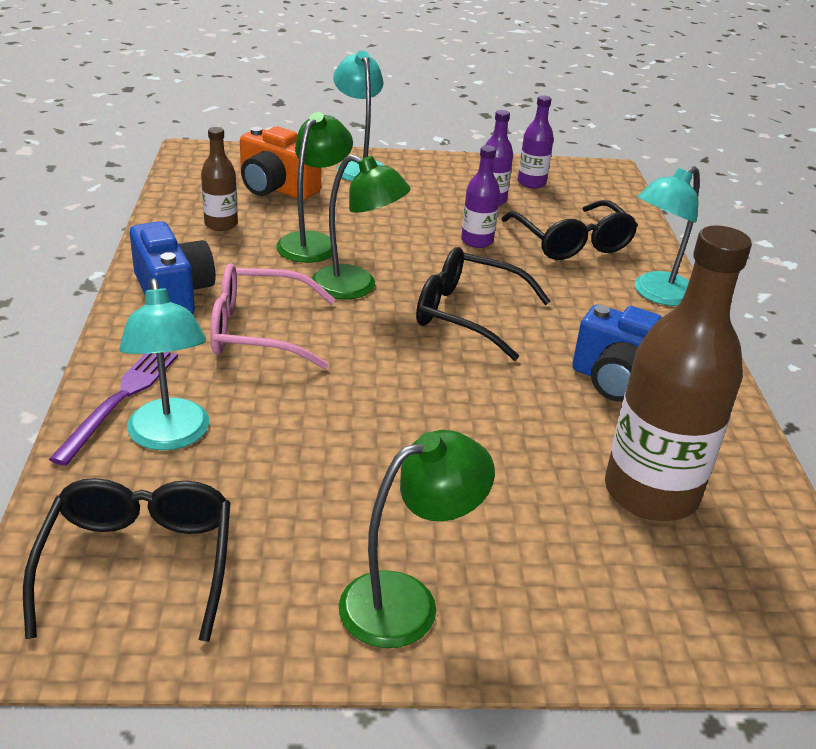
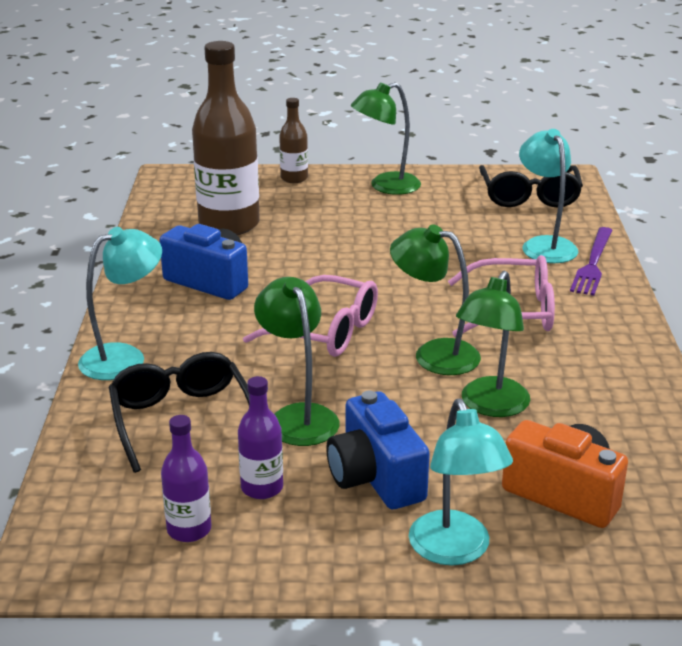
camera: 175 degrees left, 5 degrees down
blue camera [130,221,216,314] -> blue camera moved to [326,391,430,509]
brown bottle [201,127,238,231] -> brown bottle moved to [279,98,308,183]
black glasses [416,247,551,361] -> pink glasses [243,275,378,357]
purple bottle [461,145,500,248] -> green lamp [254,277,339,446]

